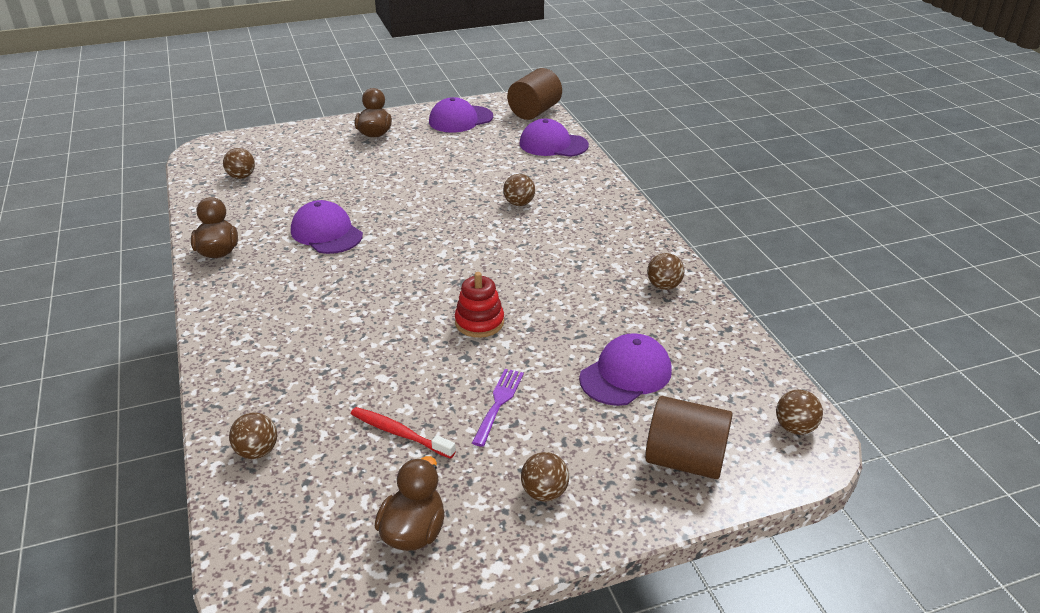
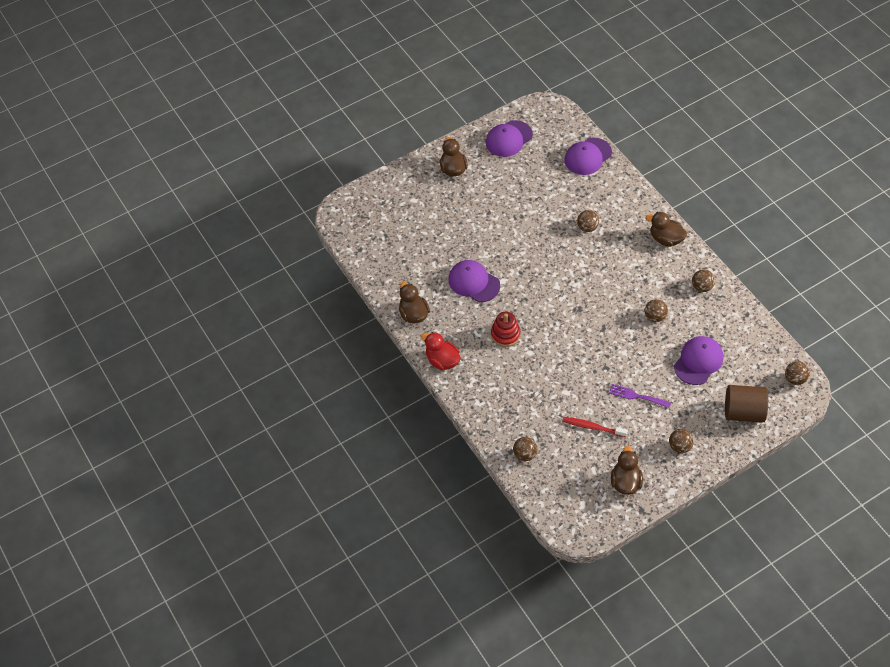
camera: 10 degrees left, 20 degrees up
brown ball [223,148,255,179] -> brown ball moved to [644,299,668,322]
red stacking toy [455,272,504,338] -> red stacking toy moved to [491,312,520,347]
purple fork [472,369,524,447] -> purple fork turned 75 degrees counterclockwise [609,384,671,408]
brown cylinder [507,68,562,120] -> none
purple cap [519,119,589,157] -> purple cap turned 45 degrees counterclockwise [564,138,612,175]
none -> red duck [421,332,461,370]
none -> brown duck [646,212,687,247]

